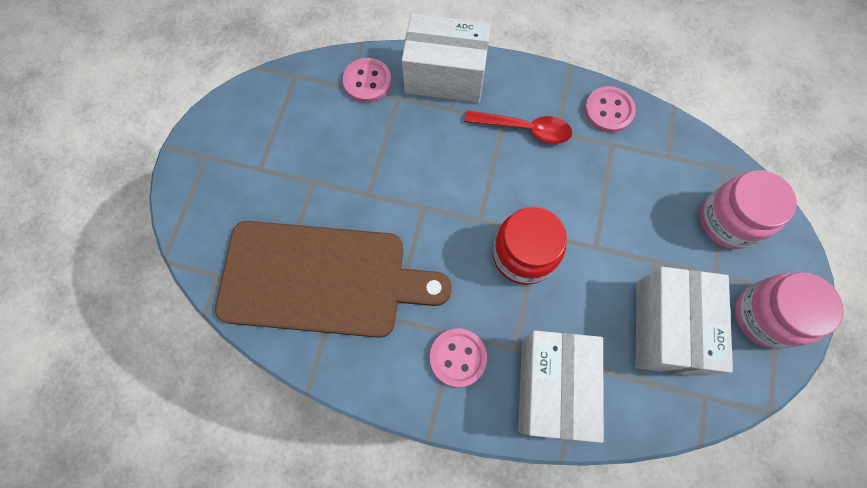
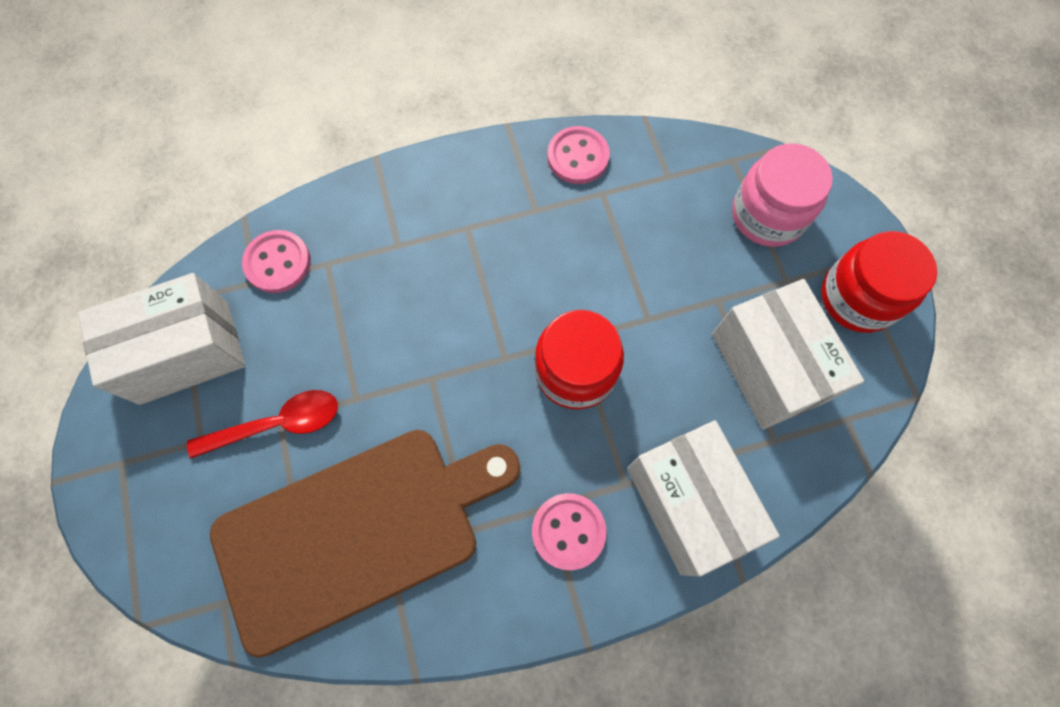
camera: 30 degrees left, 0 degrees up
white box [402,13,491,103] -> white box moved to [78,273,245,405]
red spoon [465,110,572,144] -> red spoon moved to [187,390,338,458]
pink jar [735,272,844,349] -> red jar [821,231,937,333]

